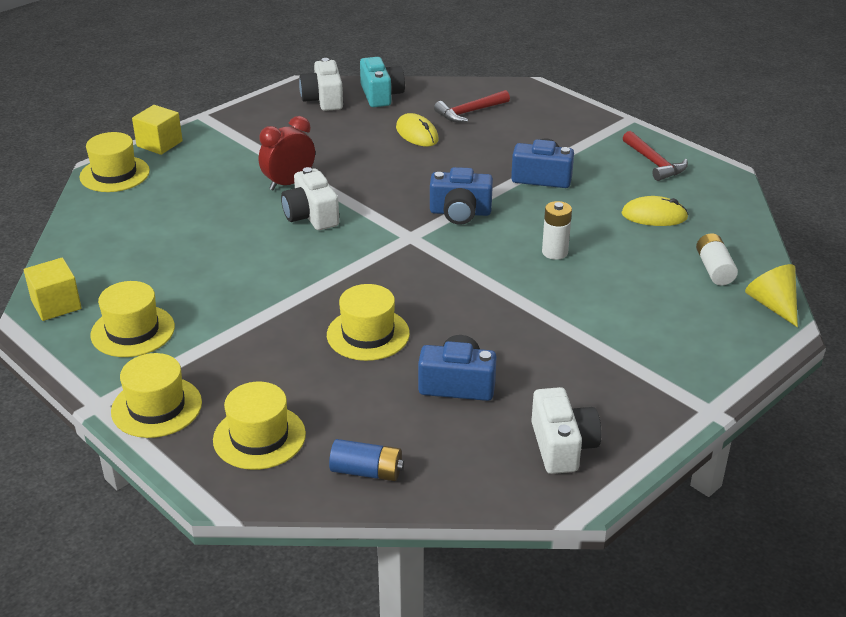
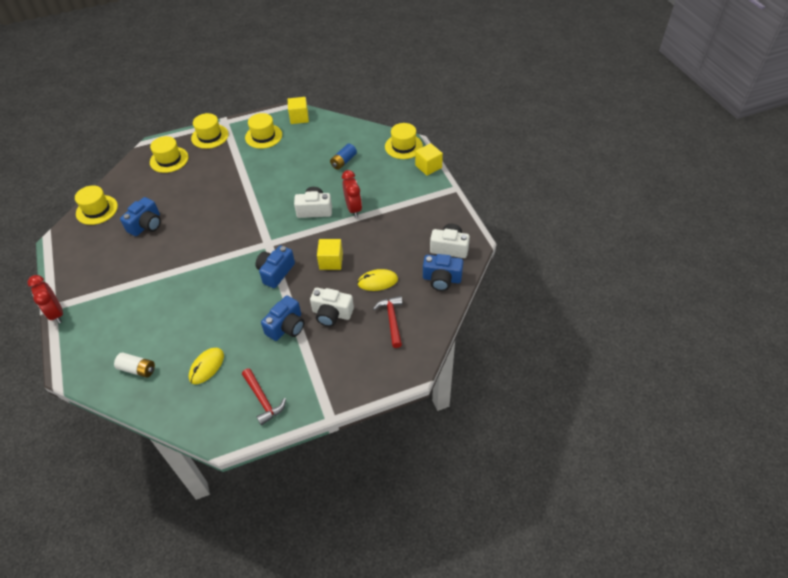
camera: 115 degrees right, 15 degrees up
yellow hat [327,284,410,361] -> yellow hat moved to [75,185,118,225]
blue battery [329,439,404,481] -> blue battery moved to [330,144,357,170]
turquoise camera [360,57,405,107] -> blue camera [423,254,463,291]
white camera [531,387,602,474] -> white camera moved to [310,288,354,327]
white battery [542,201,572,260] -> none
red hammer [623,131,688,181] -> red hammer turned 120 degrees counterclockwise [242,368,286,425]
yellow cone [745,264,798,327] -> none
none -> red clock [27,275,63,323]
none -> yellow cube [317,239,343,270]

